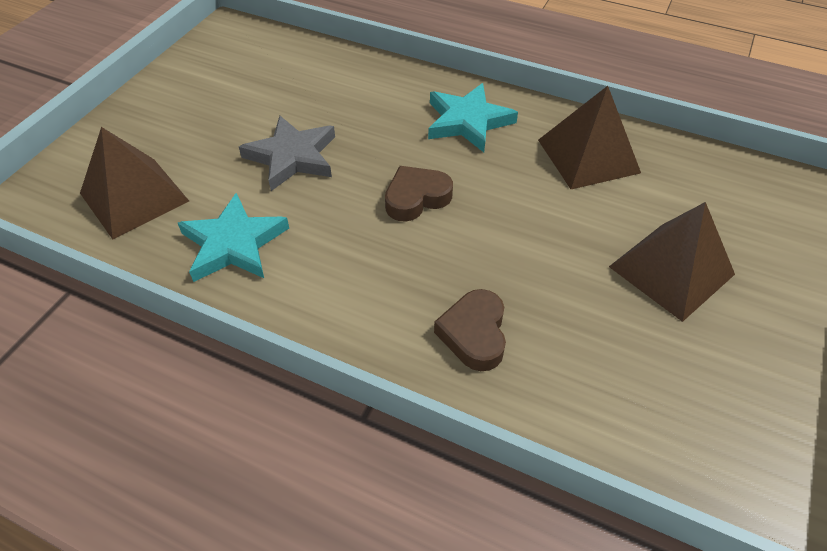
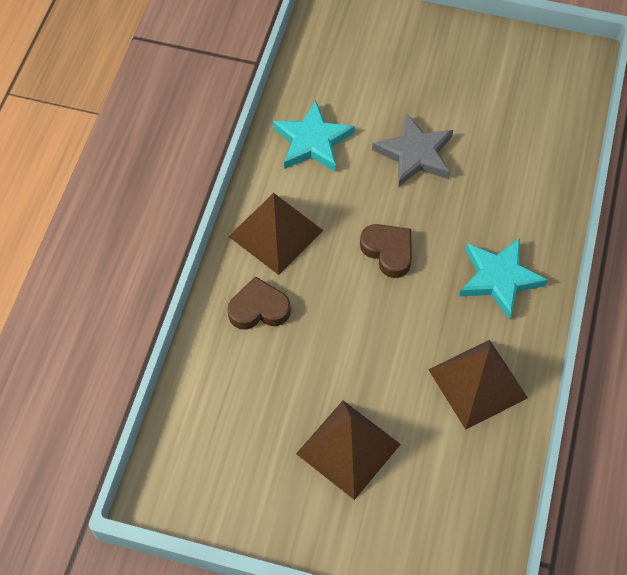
camera: 80 degrees right, 10 degrees up
brown pyramid [80,127,189,239] -> brown pyramid moved to [228,193,324,275]

